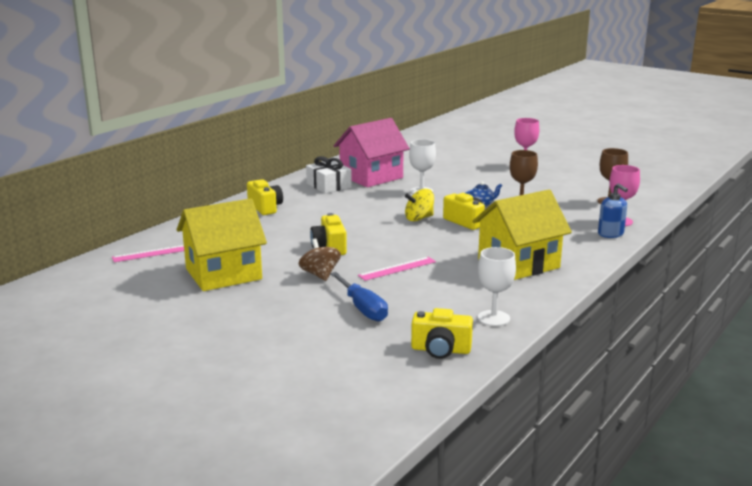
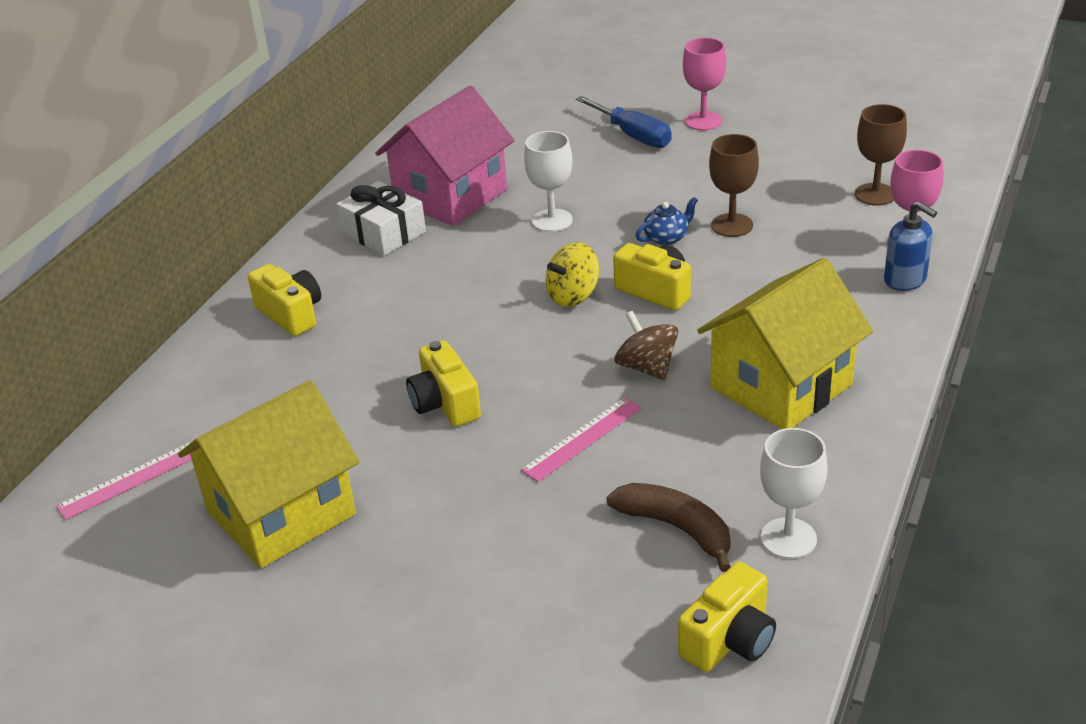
camera: 10 degrees left, 15 degrees up
brown spinning top [299,238,341,281] -> brown spinning top moved to [614,311,679,380]
blue screwdriver [330,272,388,322] -> blue screwdriver moved to [576,96,672,148]
yellow camera [411,308,473,359] -> yellow camera turned 45 degrees counterclockwise [678,562,776,672]
none -> brown banana [606,483,731,572]

